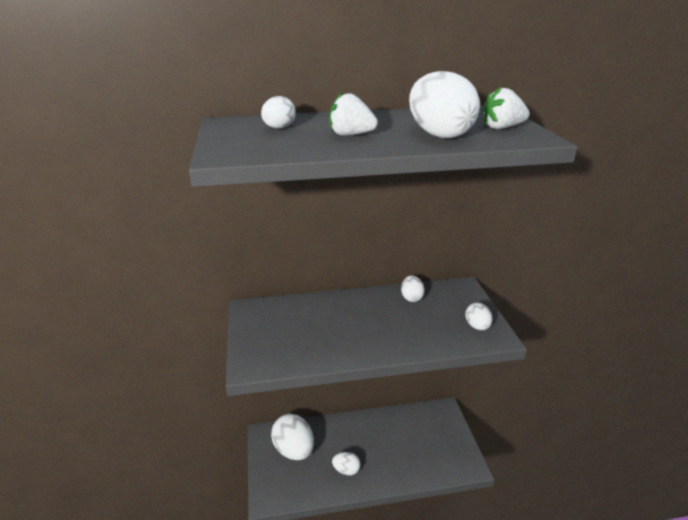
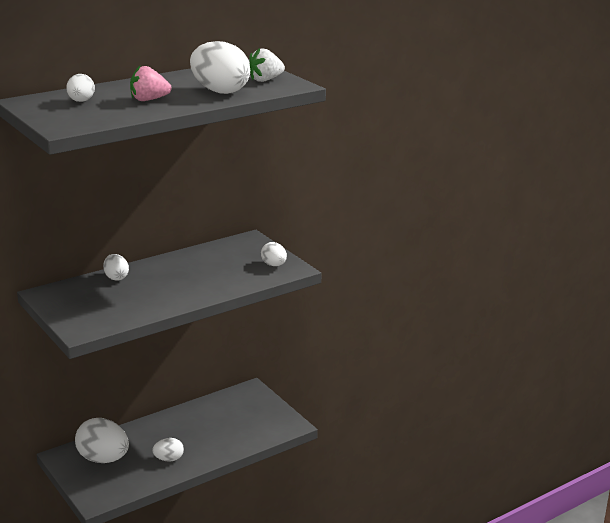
camera: 25 degrees left, 5 degrees down
white strawberry [329,92,378,136] -> pink strawberry [130,66,172,101]
white egg [401,275,425,302] -> white egg moved to [103,254,129,280]

